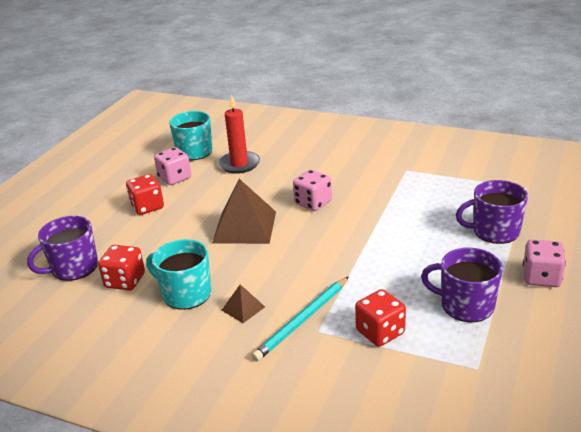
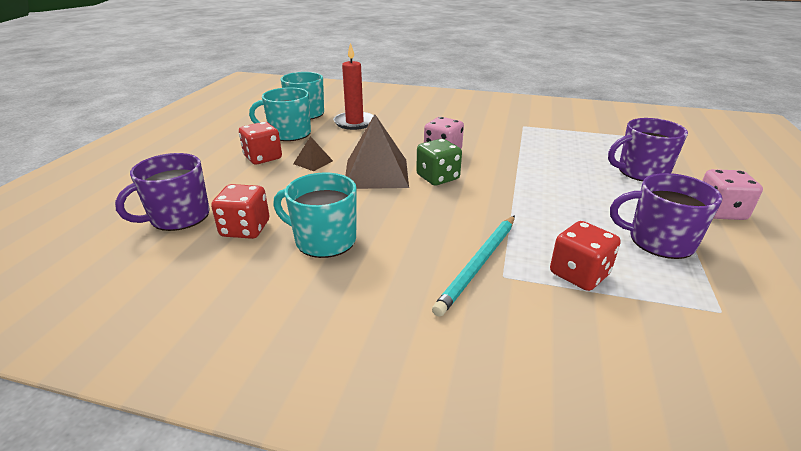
camera: 10 degrees left, 0 degrees up
pink dice [154,147,191,185] -> turquoise mug [249,87,311,141]
brown pyramid [222,284,265,323] -> brown pyramid moved to [293,136,333,171]
none -> green dice [416,139,462,185]

